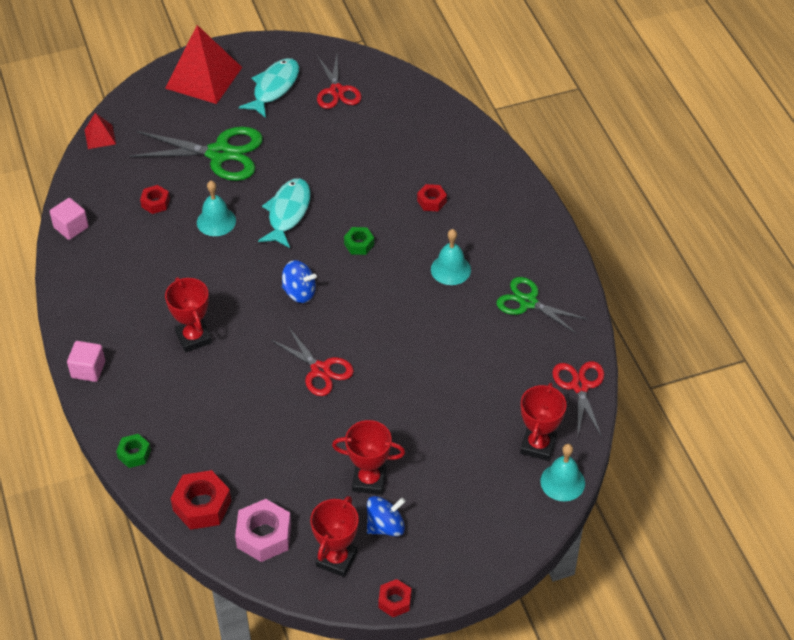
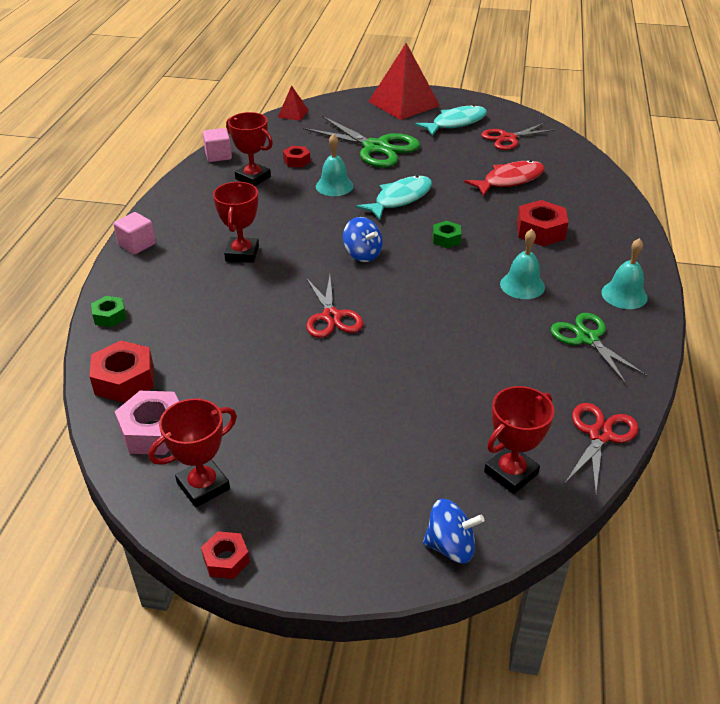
camera: 30 degrees right, 10 degrees down
red scissors [317,55,362,109] -> red scissors turned 45 degrees clockwise [481,123,555,150]
red trophy [332,420,405,495] -> red trophy moved to [226,112,273,186]
blue spinning top [367,496,406,536] -> blue spinning top moved to [423,499,484,564]
red nut [417,184,447,211] -> red nut [517,200,568,246], size x1.71
turquoise bell [540,444,585,501] -> turquoise bell moved to [601,238,648,309]
none -> red fish [464,160,545,197]

